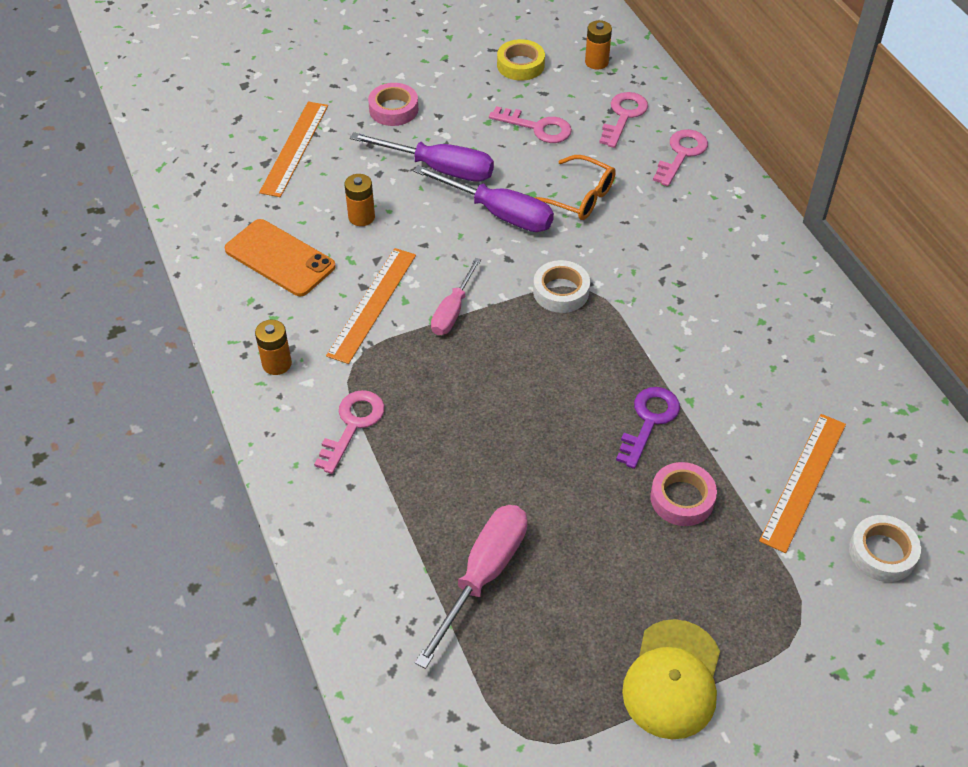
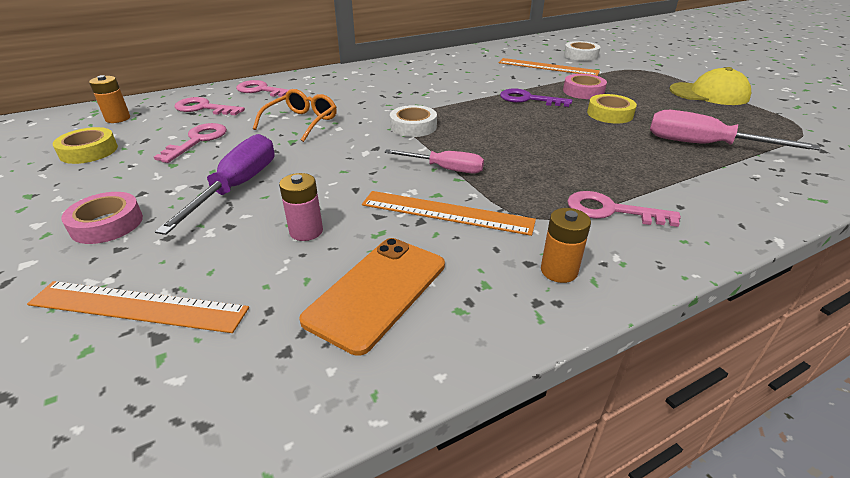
camera: 95 degrees left, 15 degrees down
orange battery [344,174,375,226] -> pink battery [279,173,323,241]
purple screwdriver [413,165,554,232] -> none
none -> yellow tape [587,94,637,123]

